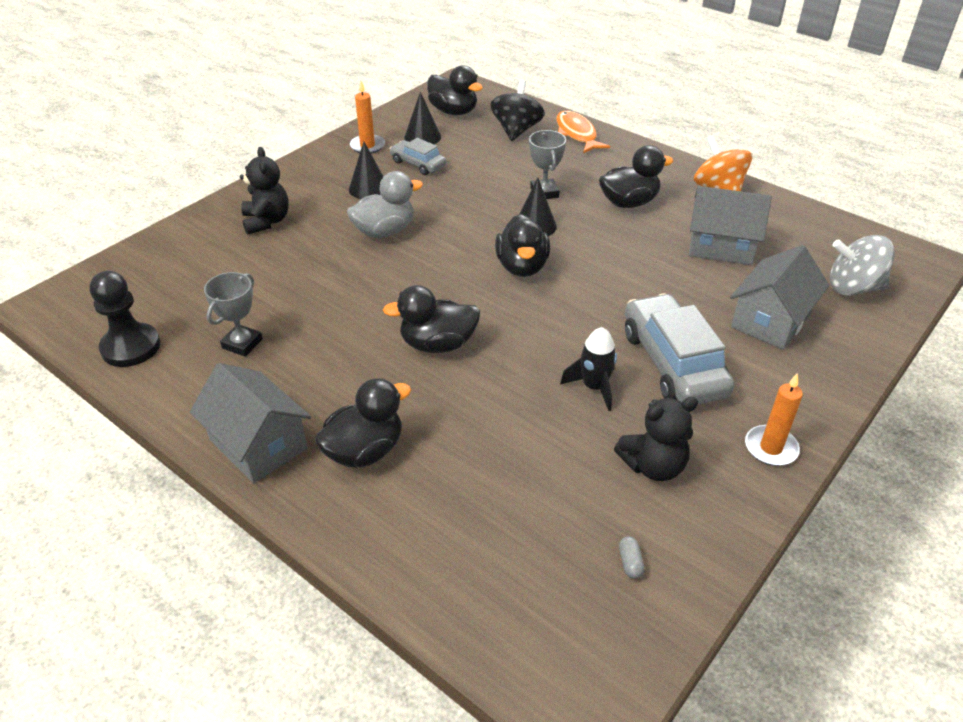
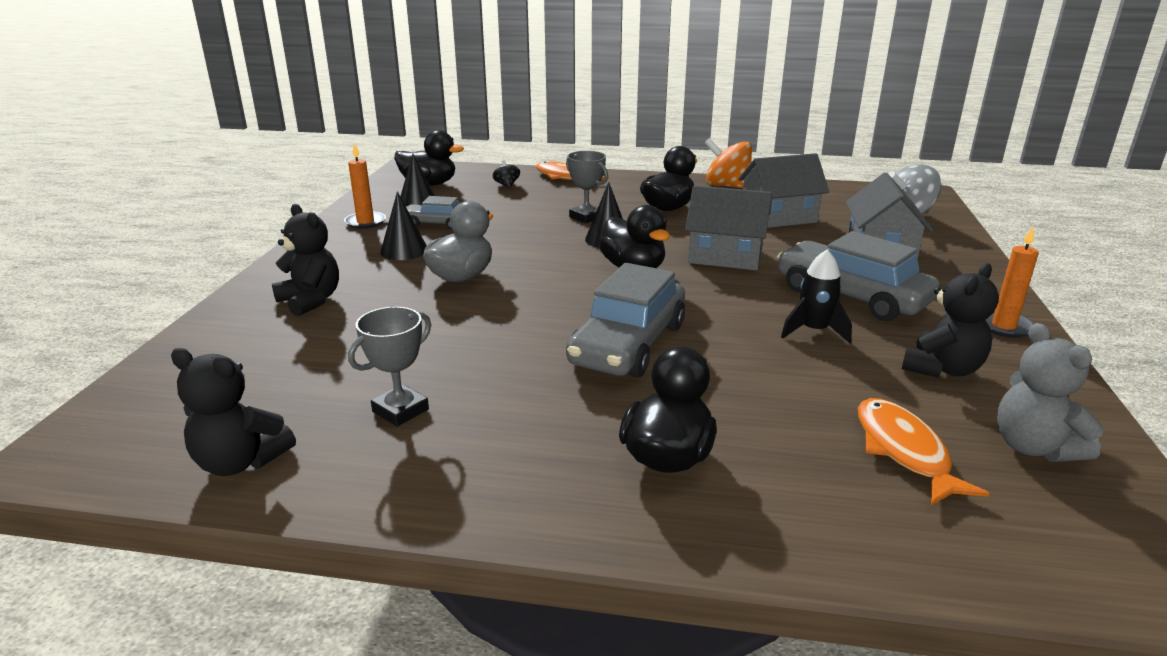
camera: 30 degrees left, 15 degrees down
black pawn [89,271,160,367] -> black teddy bear [171,348,296,476]
grey house [190,363,311,483] -> grey house moved to [685,185,772,271]
grey trophy [204,272,263,357] -> grey trophy turned 45 degrees clockwise [348,307,431,427]
black duck [383,285,480,353] -> grey car [566,263,685,378]
black spinning top [491,79,545,141] -> black spinning top [493,160,520,188], size x0.49
grey capsule [619,537,644,579] -> grey teddy bear [997,323,1104,462]
none -> orange fish [858,398,990,505]

